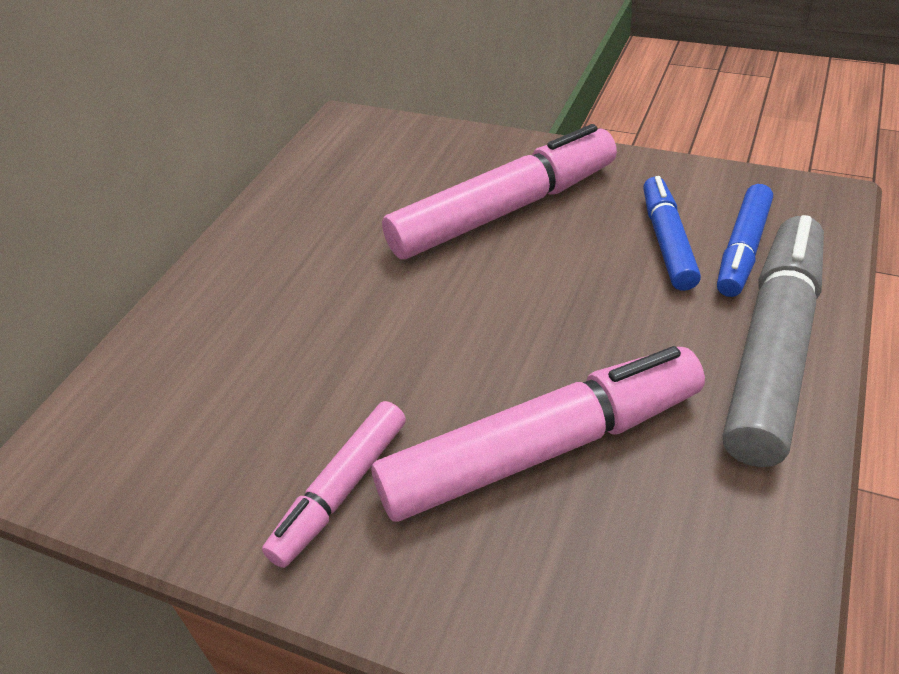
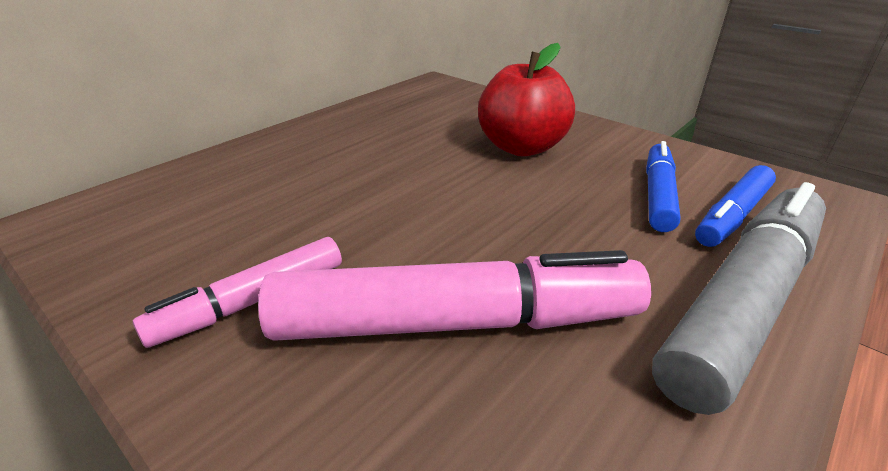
camera: 15 degrees right, 10 degrees down
pink marker [382,124,617,259] -> red apple [478,43,575,156]

